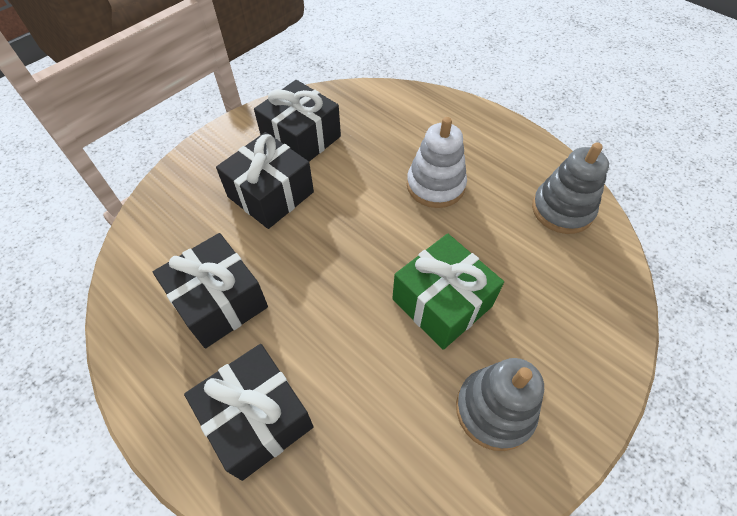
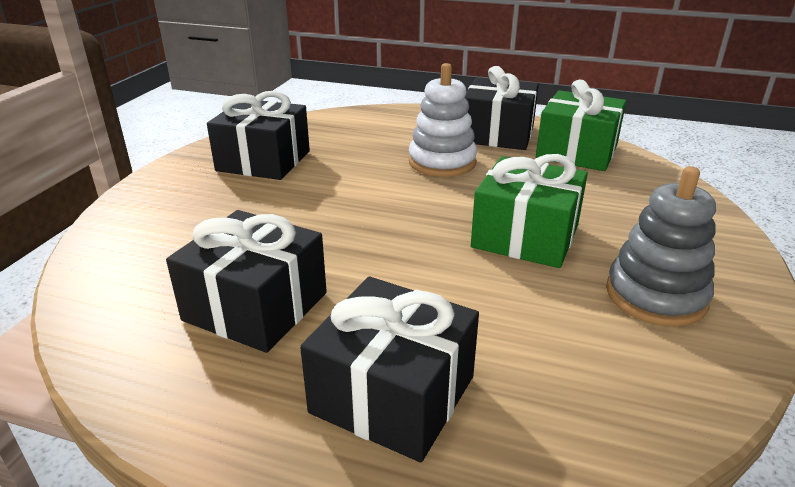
camera: 25 degrees left, 25 degrees down
black gift [216,132,314,229] -> black gift moved to [465,66,539,150]
grey stacking toy [532,142,609,234] -> green gift [536,80,626,171]

